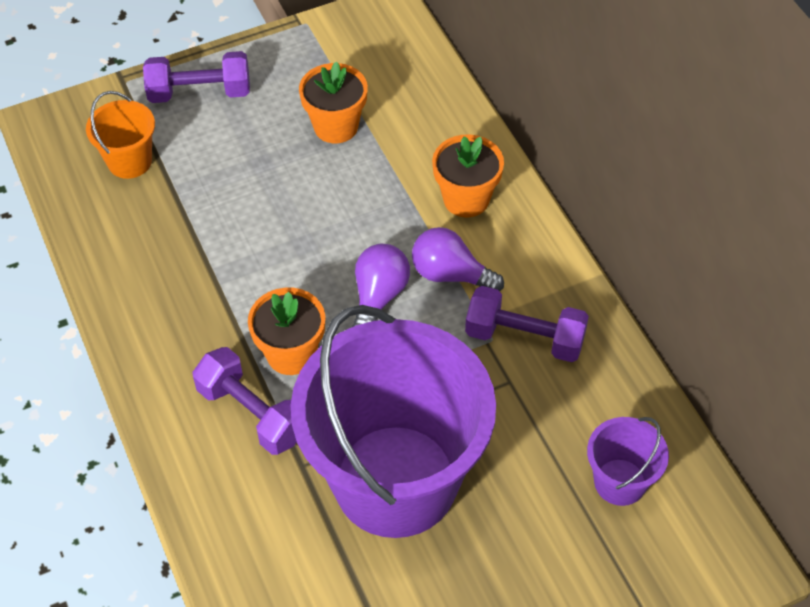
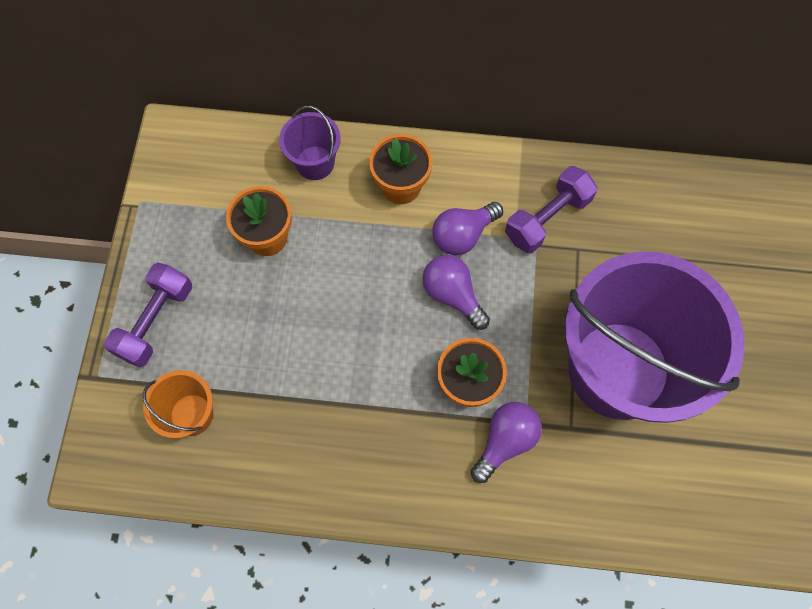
camera: 60 degrees left, 15 degrees up
purple dumbbell [192,347,297,455] -> purple light bulb [471,402,542,483]
purple bucket [587,417,669,506] -> purple bucket moved to [279,106,341,180]

